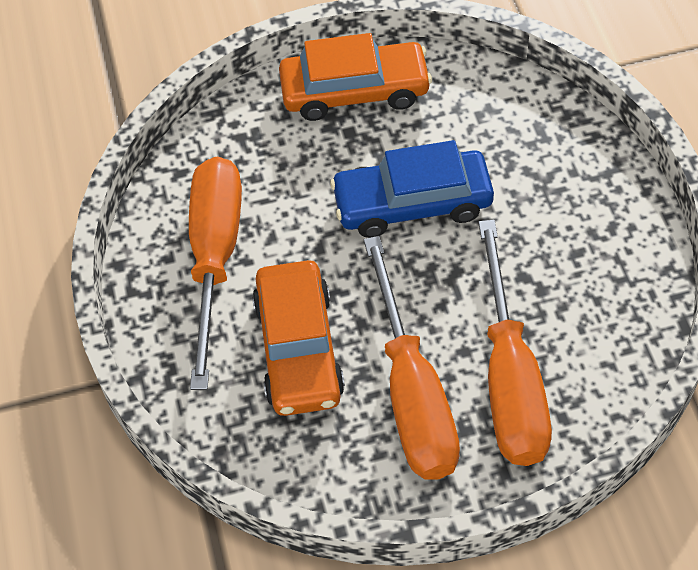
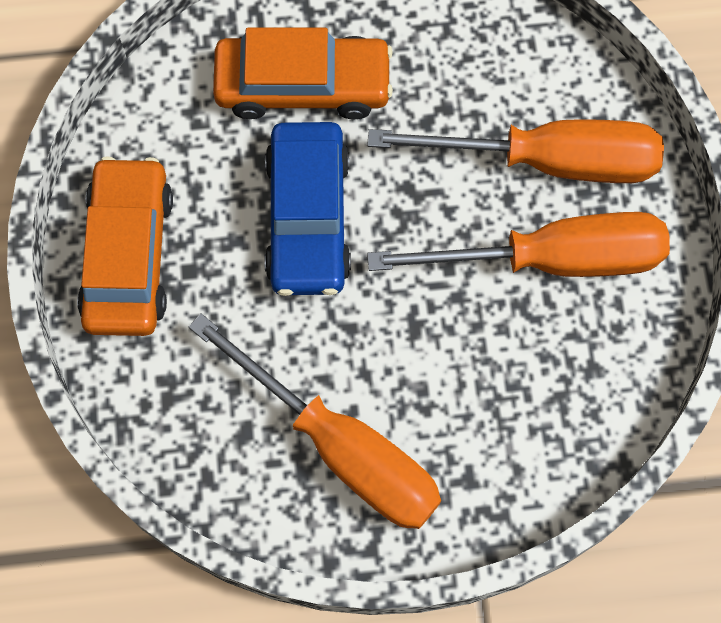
camera: 85 degrees left, 15 degrees up
orange screwdriver [189,156,242,390] -> orange screwdriver turned 150 degrees counterclockwise [189,313,441,529]
orange car [252,260,345,416] -> orange car moved to [213,27,393,119]

